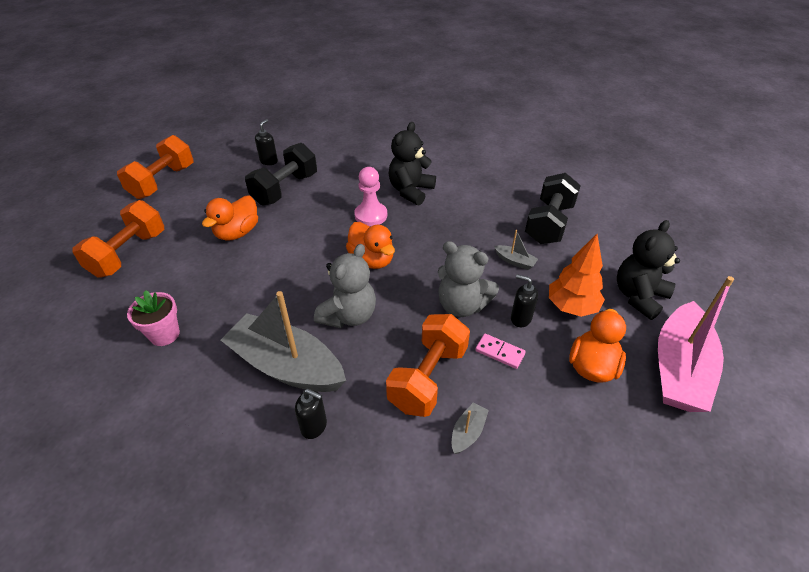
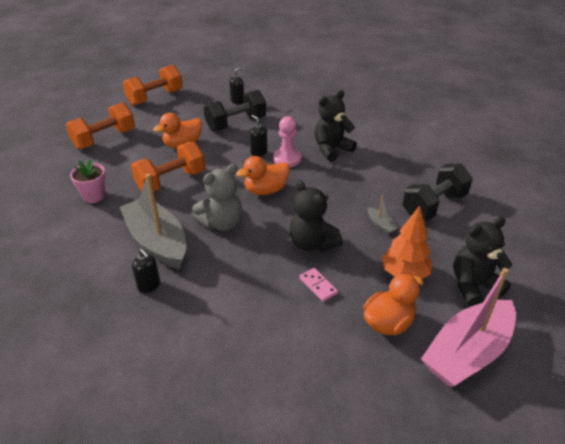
camera: 25 degrees right, 5 degrees down
orange duck [346,222,395,269] -> orange duck turned 75 degrees clockwise [236,156,290,195]
orange dumbbell [386,314,470,417] -> orange dumbbell moved to [131,142,205,192]
grey teddy bear [438,241,499,317] -> black teddy bear [289,180,343,252]
grey boat [452,402,489,454] -> none
black soap dispenser [511,274,538,327] -> black soap dispenser moved to [250,115,267,157]

